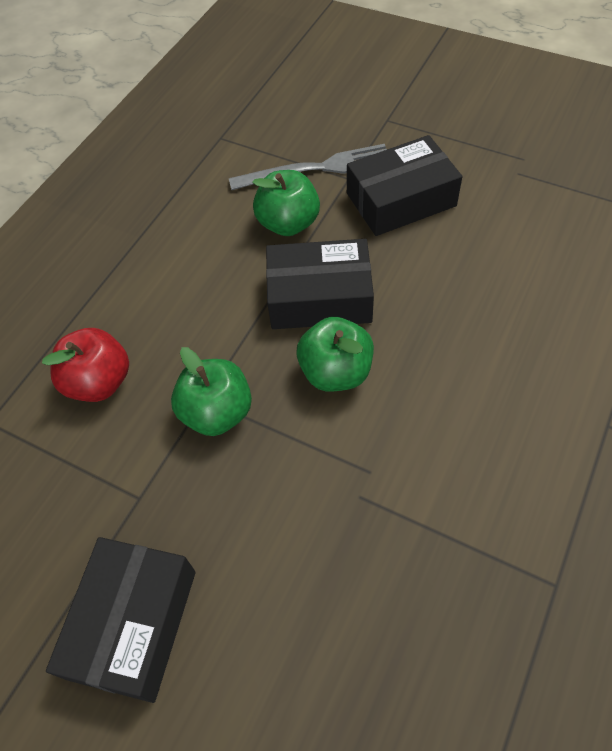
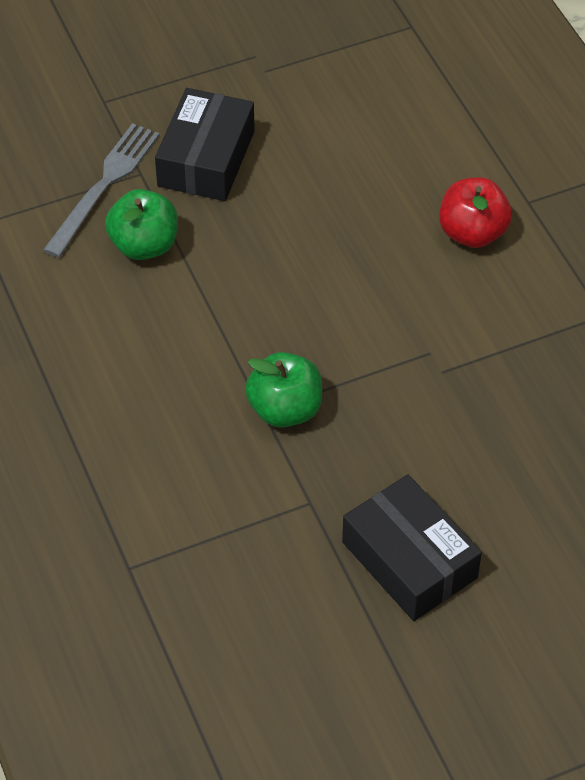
camera: 55 degrees left, 5 degrees down
red apple [42,328,129,402] -> red apple moved to [439,177,512,248]
black box [266,239,374,329] -> none
green apple [296,317,374,391] -> none

